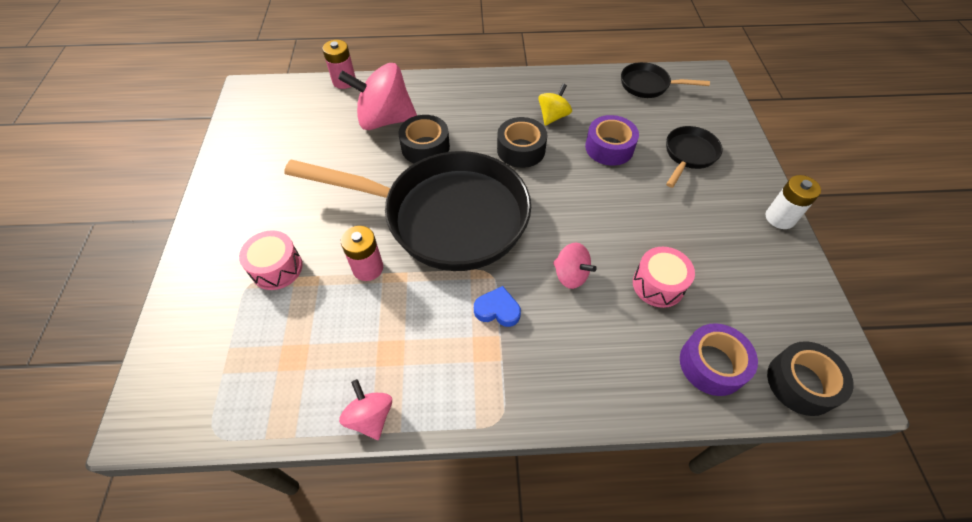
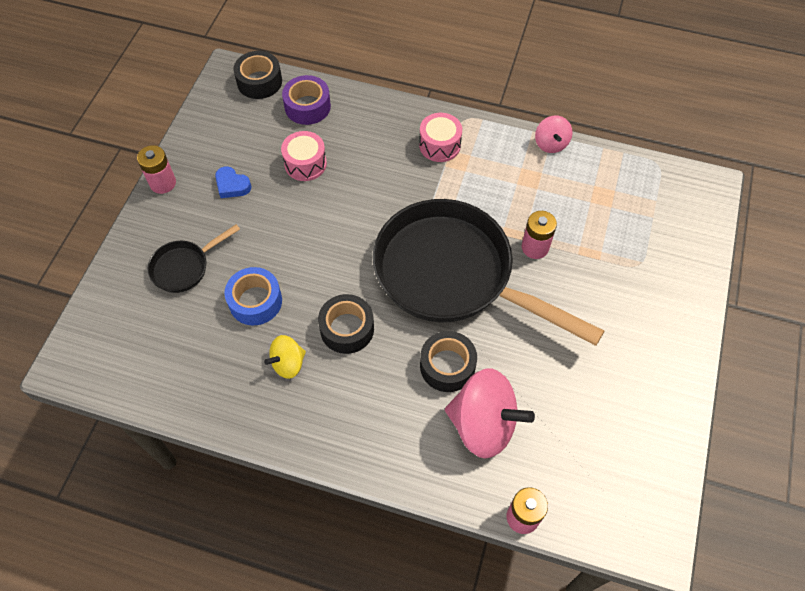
camera: 160 degrees left, 5 degrees up
pink drum [239,230,302,290] -> pink drum moved to [419,113,462,162]
blue heart [474,286,521,327] -> blue heart moved to [215,166,251,198]
pink spinning top [553,242,597,289] -> none
purple tape [585,115,639,166] -> blue tape [225,267,282,325]
black pan [621,62,710,98] -> none
white battery [765,175,821,229] -> pink battery [137,145,176,194]

